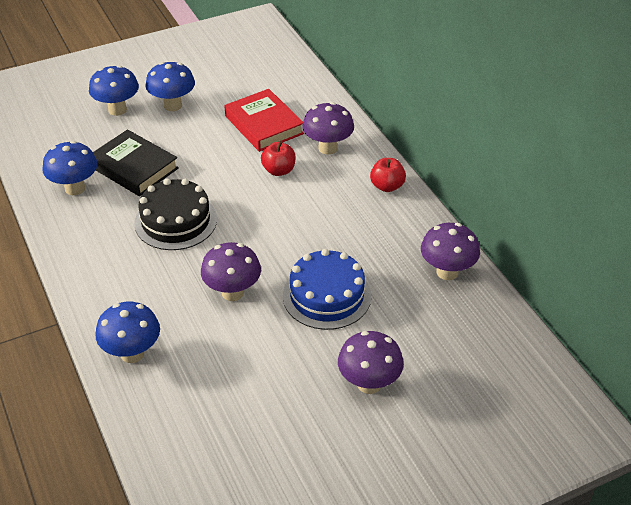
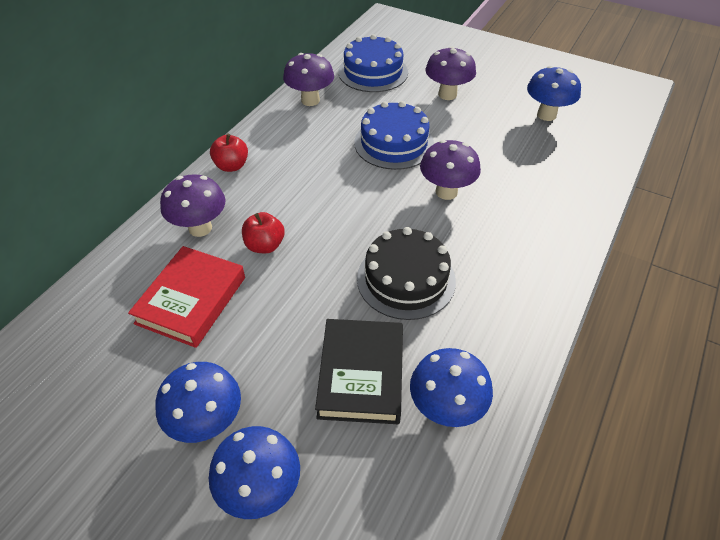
camera: 125 degrees left, 5 degrees up
blue mushroom [95,302,160,363] -> blue mushroom moved to [527,66,581,121]
none -> blue cake [338,34,408,92]

